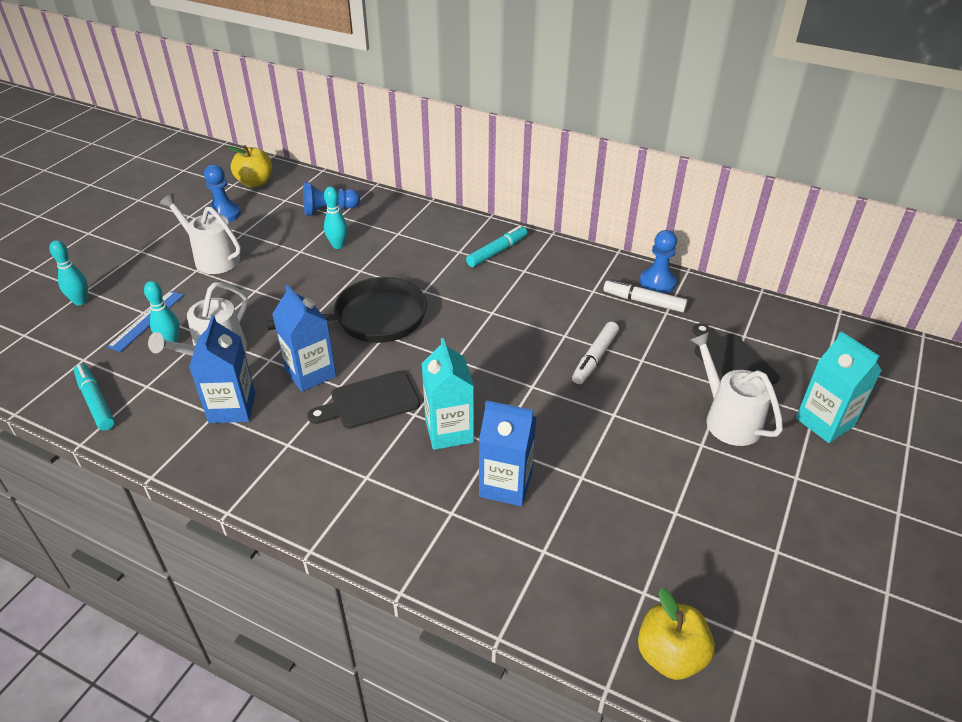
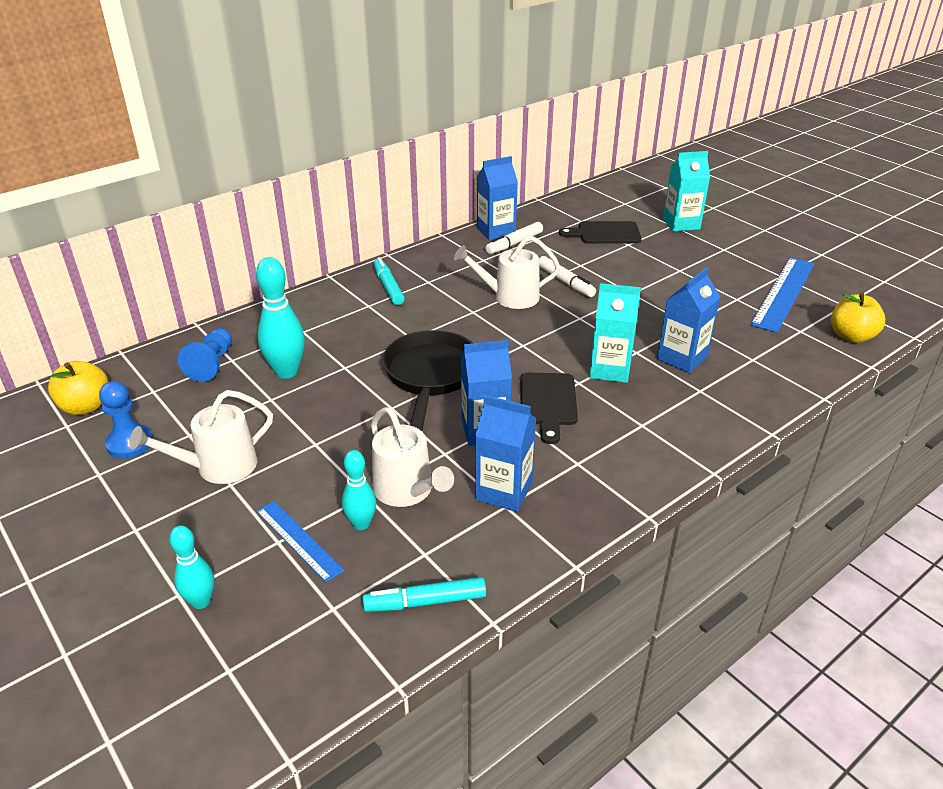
camera: 65 degrees left, 5 degrees down
turquoise bowling pin [324,187,348,249] -> turquoise bowling pin [256,257,305,379], size x1.64
blue pawn [640,230,677,294] -> blue carton [477,156,518,241]
white watering can [690,332,783,446] -> white watering can moved to [454,236,560,309]
none -> blue ruler [750,257,814,333]

